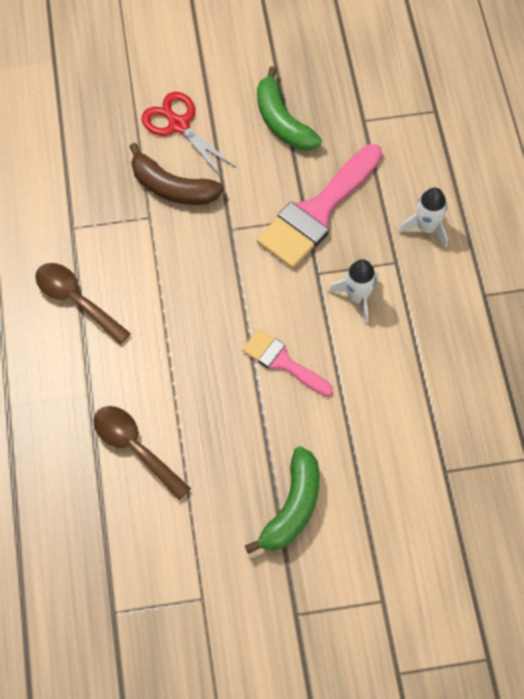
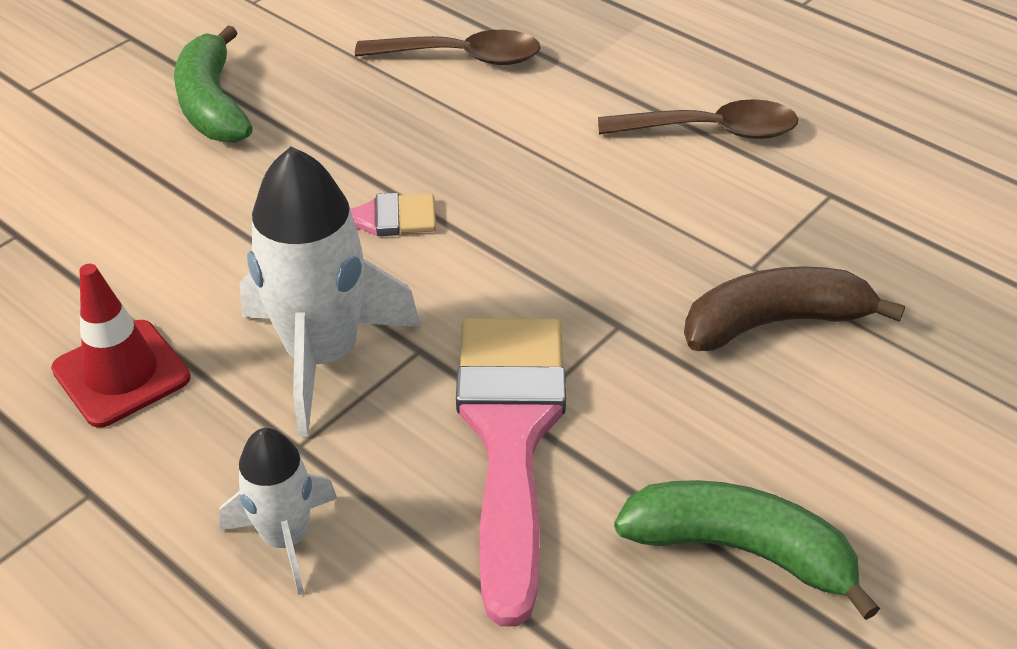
camera: 140 degrees right, 20 degrees down
red scissors [142,92,236,178] -> none
white rocket [329,259,378,324] -> white rocket [239,147,421,437], size x1.74
none -> red traffic cone [51,264,191,428]

